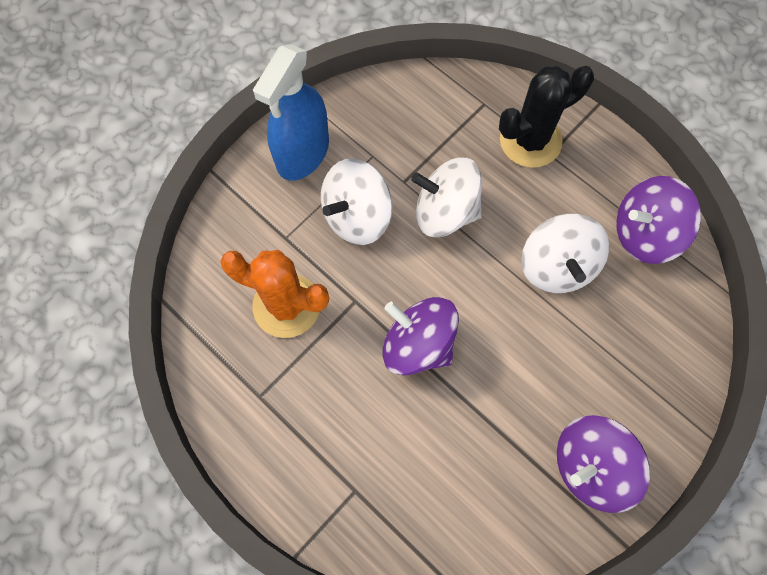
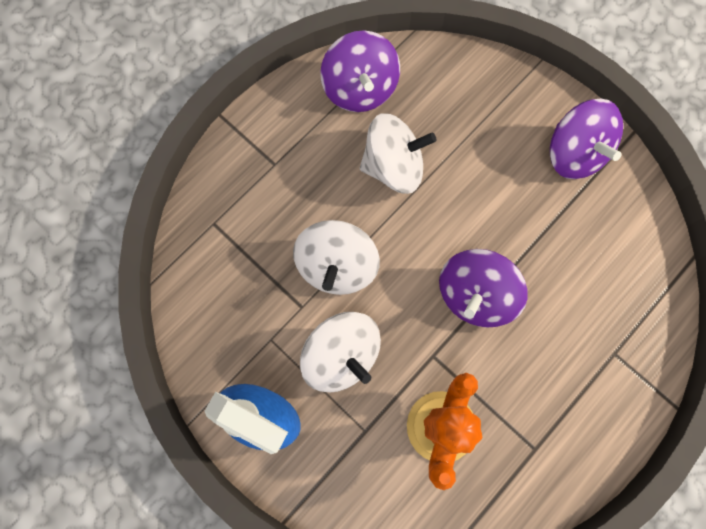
camera: 90 degrees left, 5 degrees up
black cactus [499,66,594,168] -> none

